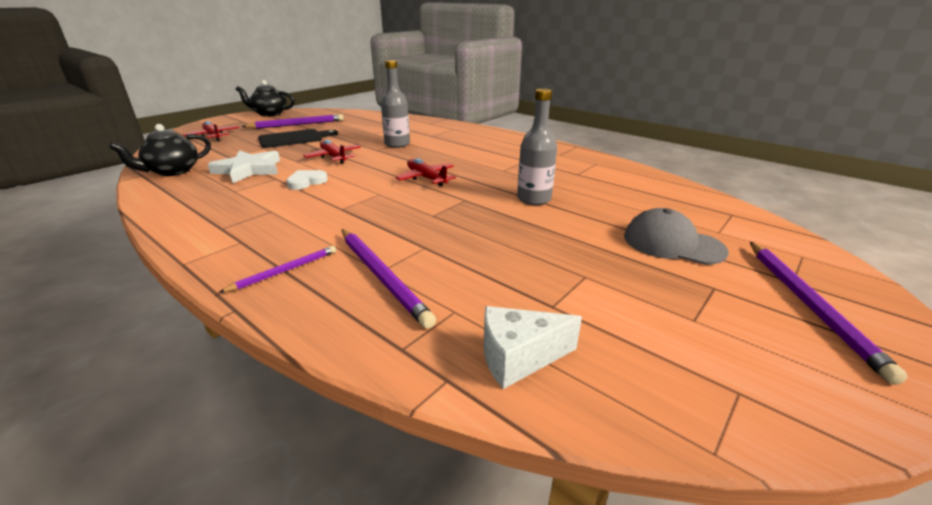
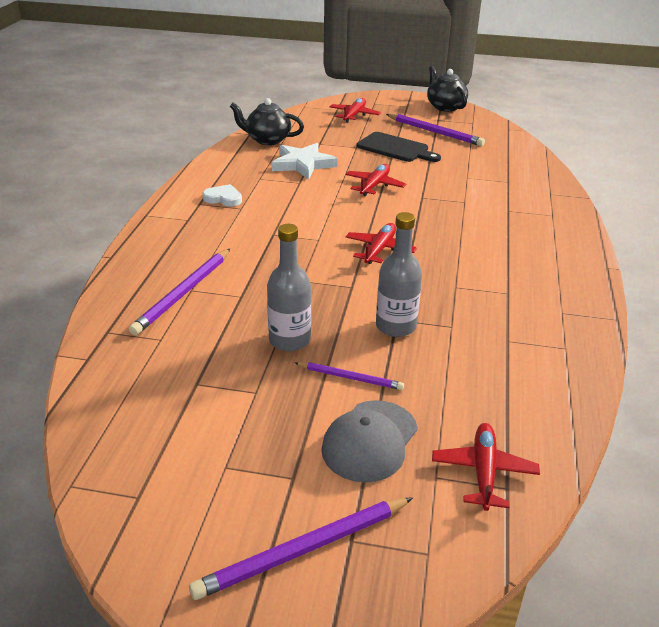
camera: 60 degrees right, 5 degrees up
purple pencil [218,246,336,293] -> purple pencil moved to [295,362,404,390]
white heart [286,170,328,190] -> white heart moved to [202,184,242,207]
grey bottle [381,60,410,148] -> grey bottle moved to [267,224,311,351]
white cheese [484,306,582,389] -> none
grey cap [624,208,729,265] -> grey cap turned 150 degrees counterclockwise [321,400,418,483]
none -> red plane [432,423,540,511]

